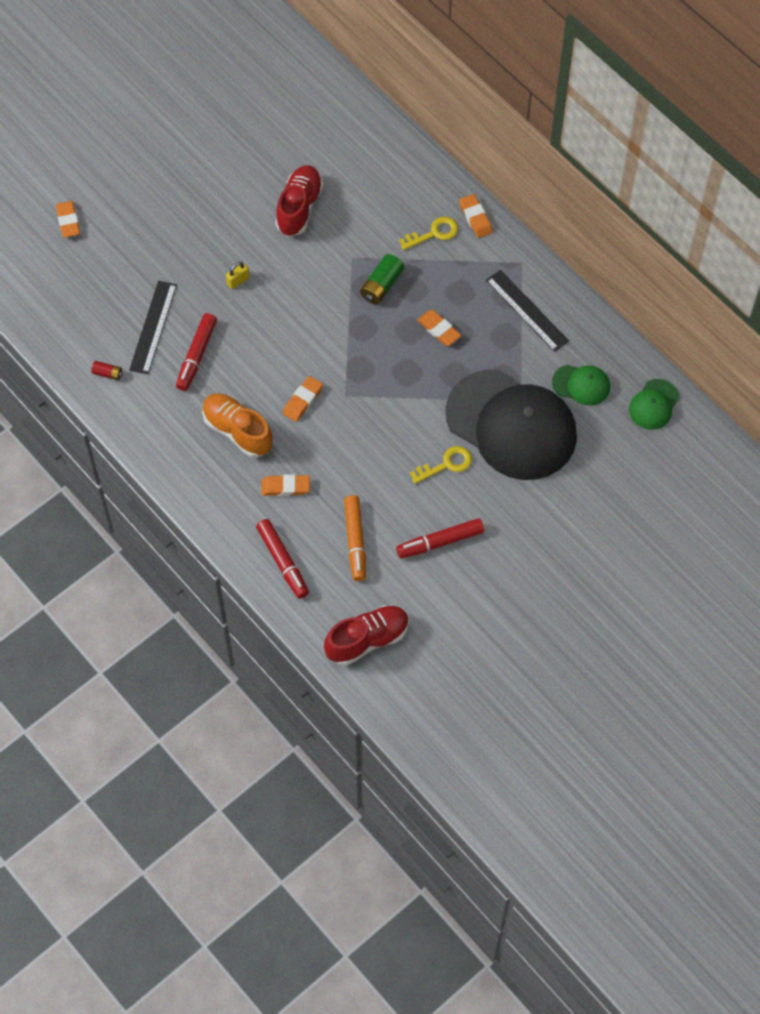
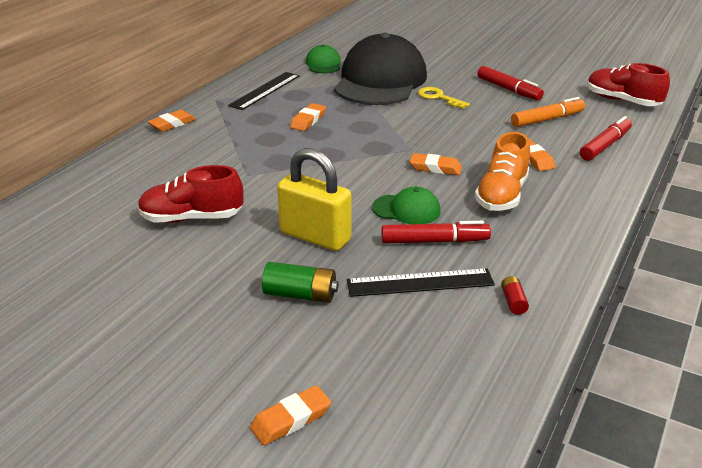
camera: 110 degrees left, 30 degrees down
yellow padlock [226,262,250,289] -> yellow padlock [277,148,351,251], size x2.42
green battery [360,254,404,305] -> green battery moved to [262,262,339,303]
yellow key [399,217,458,250] -> none
green cap [629,379,679,430] -> green cap moved to [372,187,441,224]

